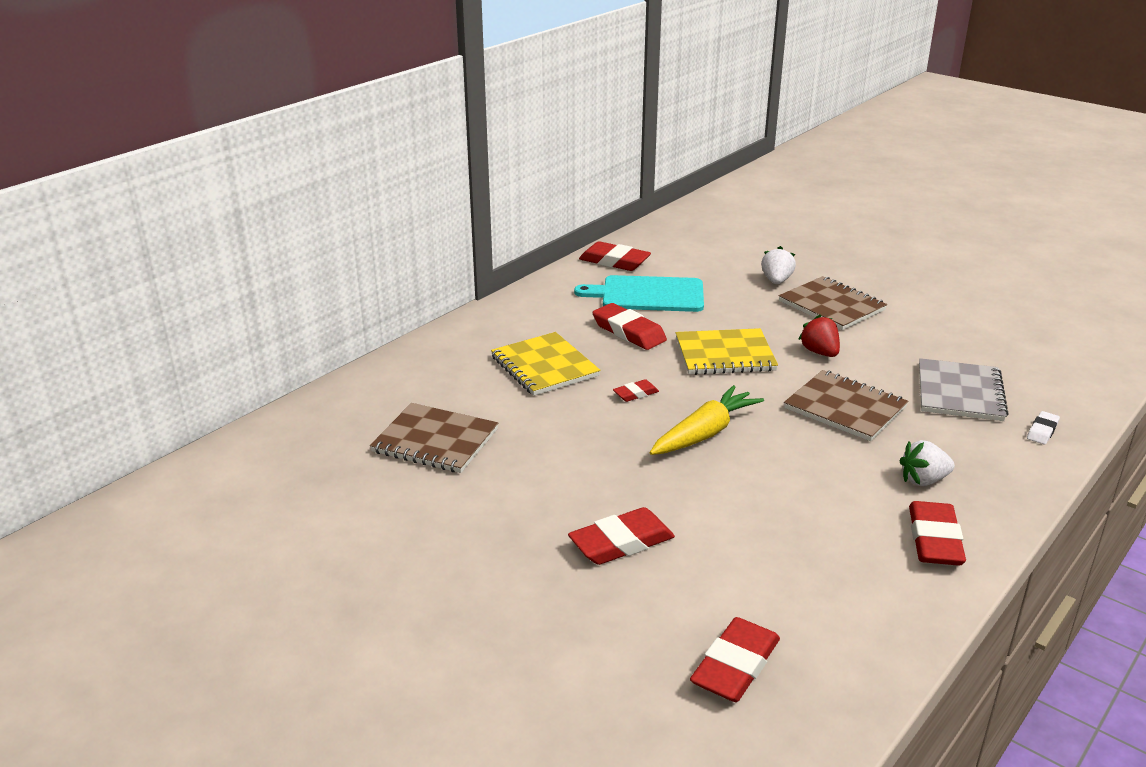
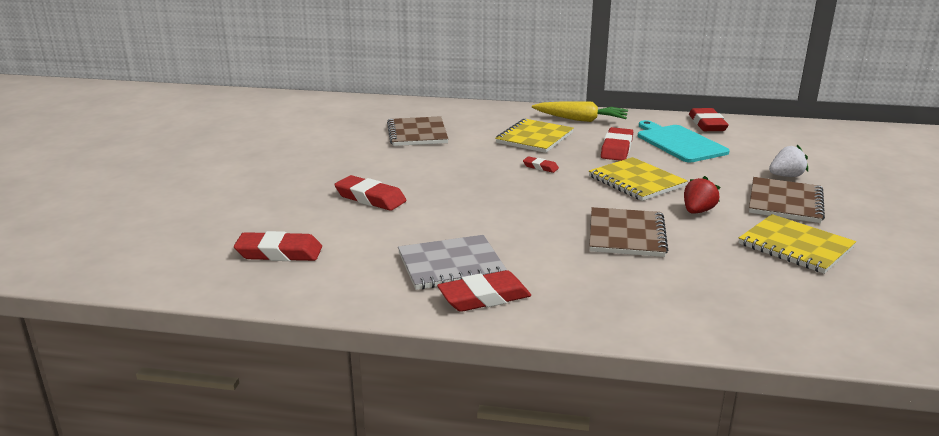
camera: 60 degrees right, 5 degrees down
yellow carrot [650,385,764,455] -> yellow carrot moved to [532,101,628,122]
white strawberry [899,440,955,486] -> none
grey notebook [919,358,1009,421] -> grey notebook moved to [398,235,507,290]
white eraser [1027,411,1060,444] -> none
none -> yellow notebook [739,214,856,274]

